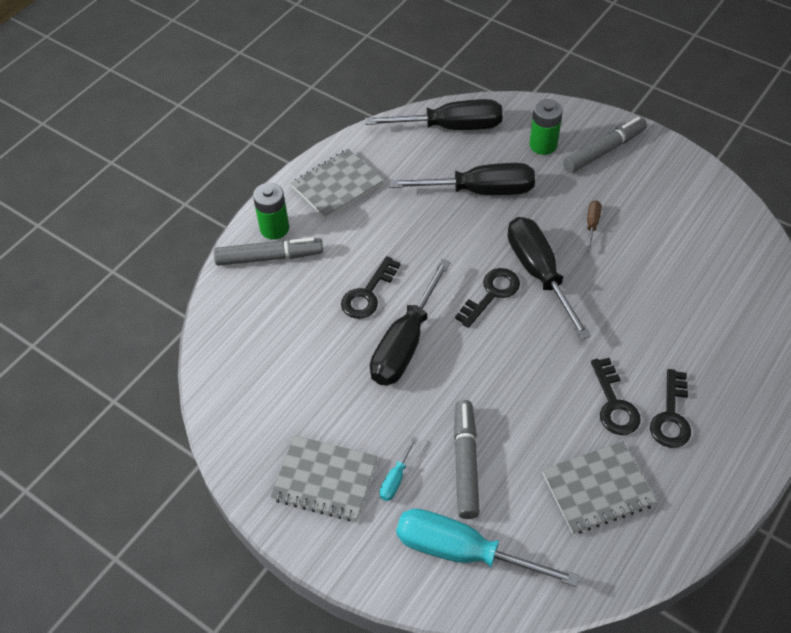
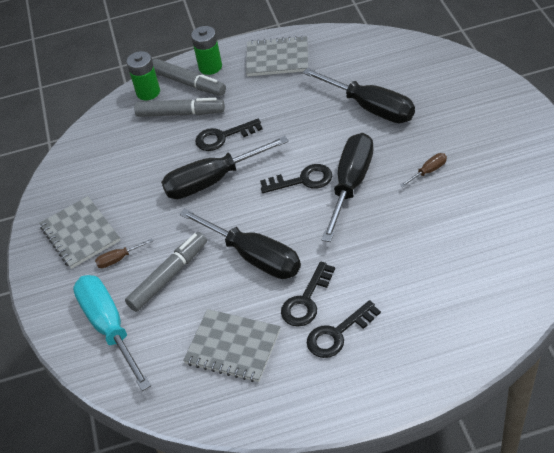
camera: 45 degrees right, 5 degrees down
black screwdriver [365,99,503,130] -> black screwdriver moved to [179,208,301,279]
turquoise screwdriver [380,437,417,501] -> brown screwdriver [95,239,153,268]
green battery [530,99,563,155] -> green battery moved to [126,51,160,100]
grey marker [563,117,647,173] -> grey marker moved to [134,98,225,117]

